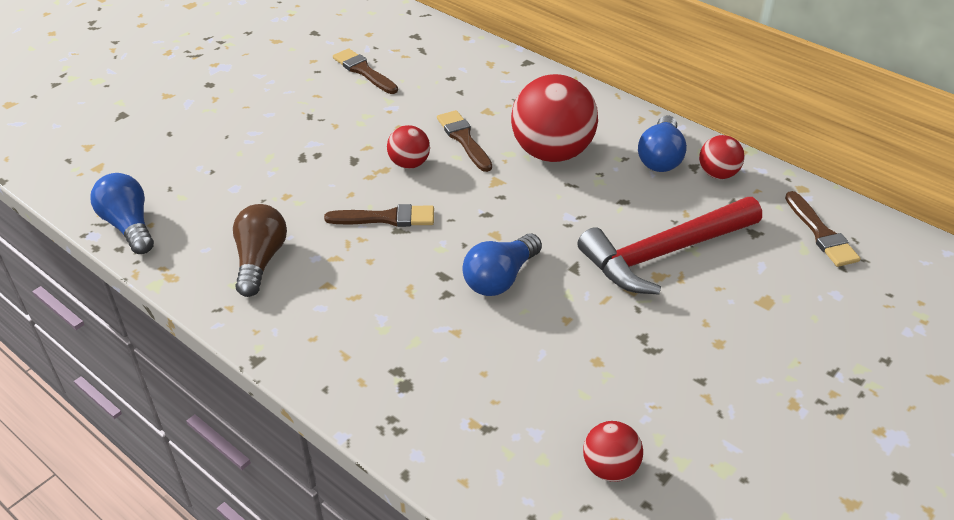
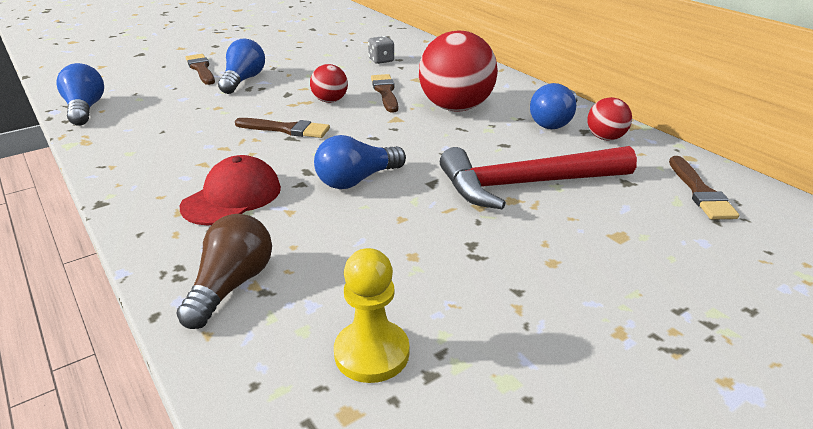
camera: 15 degrees right, 10 degrees down
brown light bulb [233,204,287,297] -> brown light bulb moved to [176,214,272,329]
brown brush [333,48,398,94] -> brown brush moved to [185,54,215,85]
red ball [583,421,643,482] -> yellow pawn [334,248,409,383]
none -> red cap [180,155,281,225]
none -> blue light bulb [218,39,265,94]
none -> grey dice [368,36,394,64]

